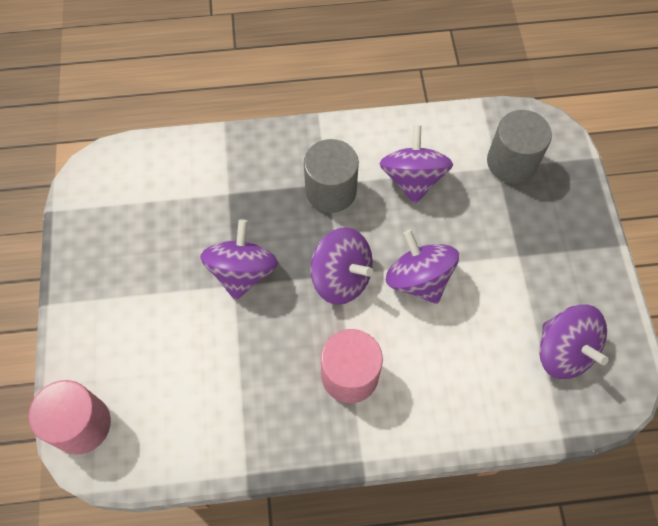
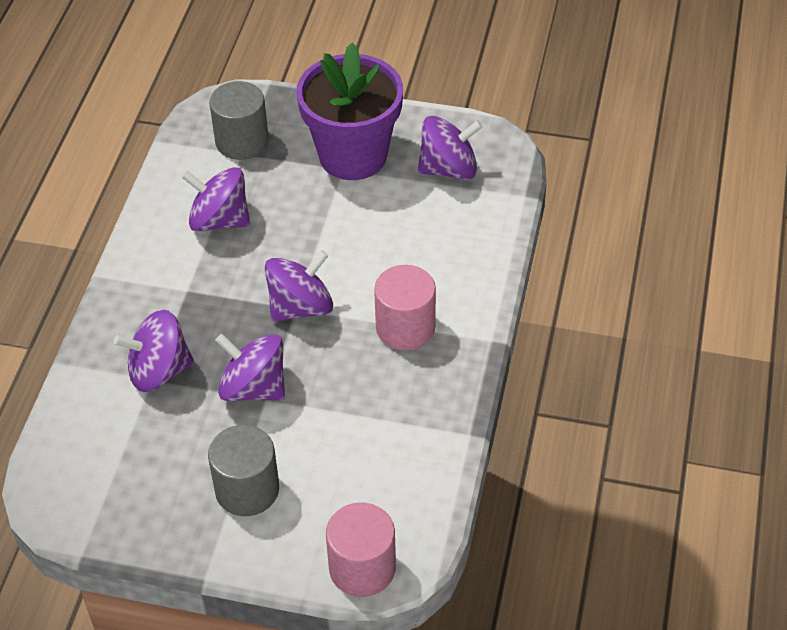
camera: 70 degrees left, 15 degrees down
grey cylinder [304,139,359,213] -> grey cylinder moved to [208,425,279,516]
purple spinning top [386,230,459,304] -> purple spinning top moved to [113,310,194,392]
none -> purple flower pot [296,42,403,180]

